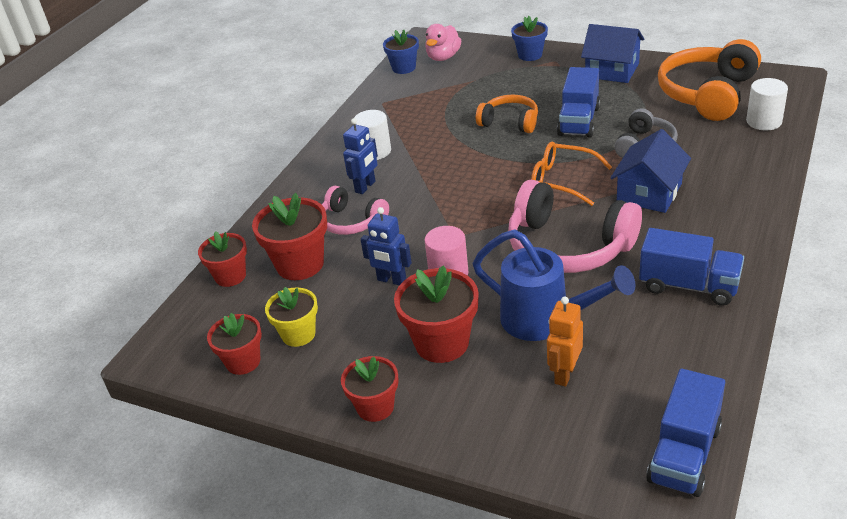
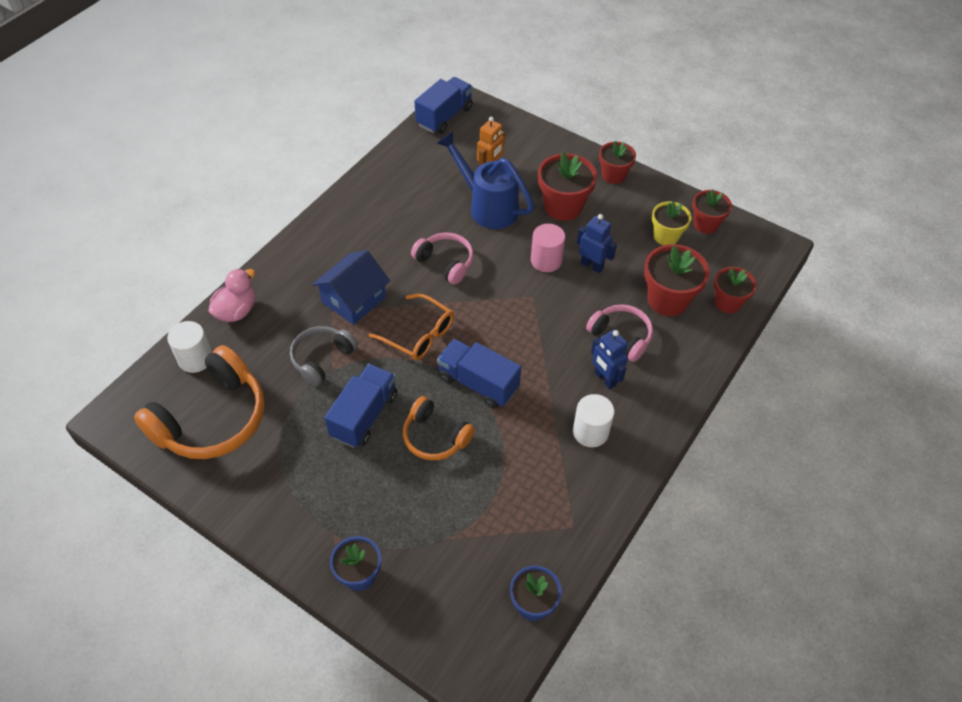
camera: 175 degrees left, 15 degrees up
blue robot [343,118,378,194] -> blue robot turned 75 degrees counterclockwise [591,330,628,389]
pink duck [425,24,461,61] -> pink duck moved to [208,269,255,322]
pink headphones [508,180,642,273] -> pink headphones [411,233,474,285], size x0.57
blue house [581,24,644,83] -> none
blue truck [639,228,744,306] -> blue truck moved to [437,339,521,409]

